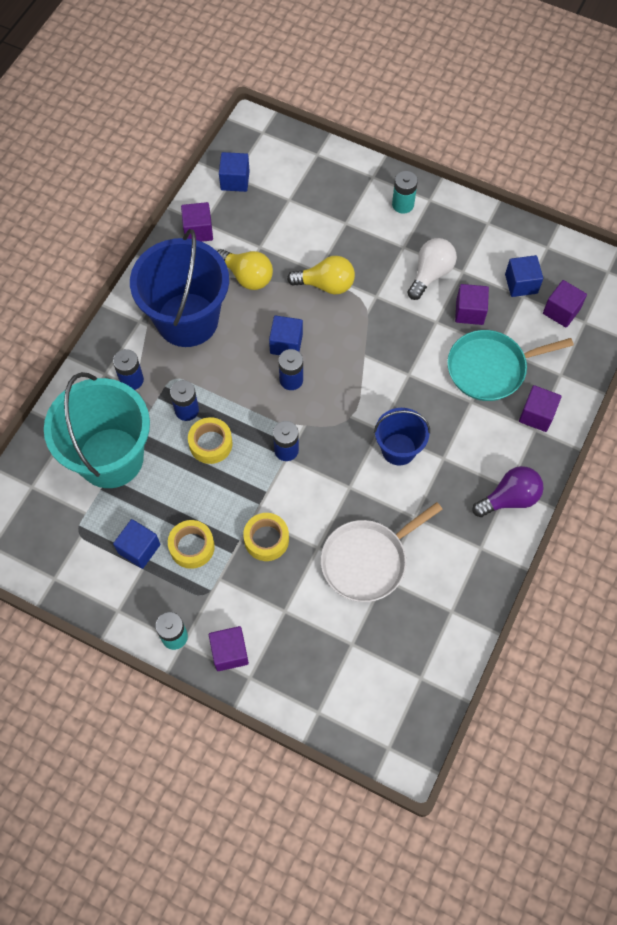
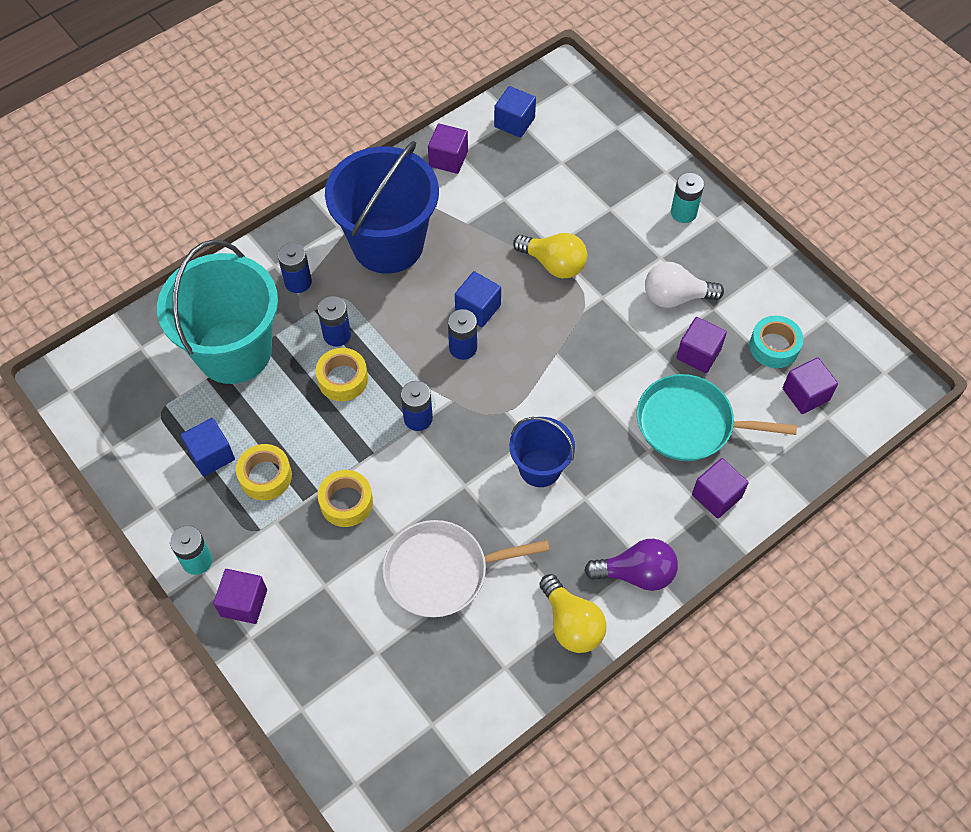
camera: 25 degrees right, 5 degrees down
yellow light bulb [217,249,273,290] -> yellow light bulb moved to [540,574,607,653]
white light bulb [407,238,457,300] -> white light bulb turned 150 degrees counterclockwise [645,262,724,308]
blue cube [505,255,543,297] -> turquoise tape [750,316,803,368]

